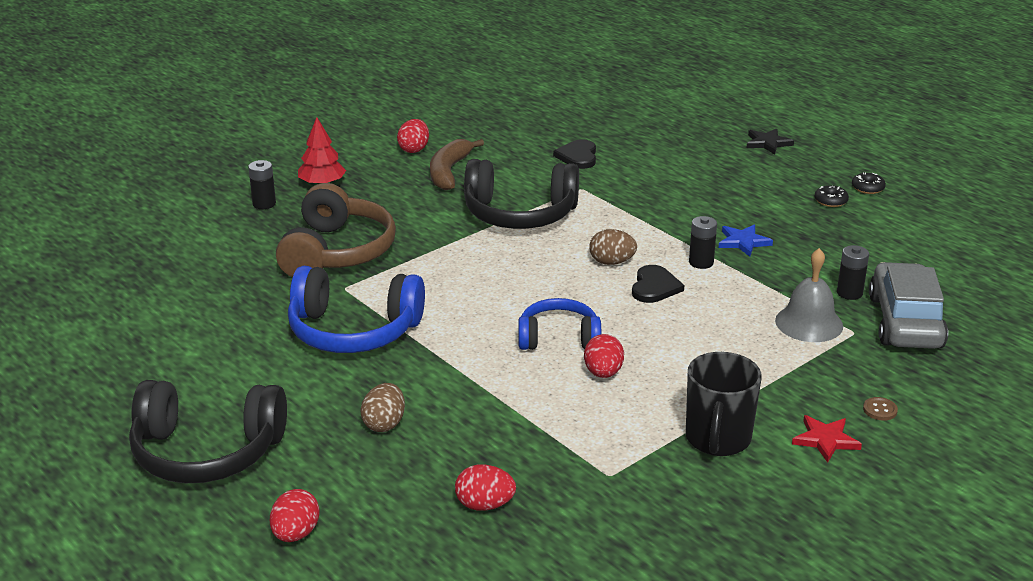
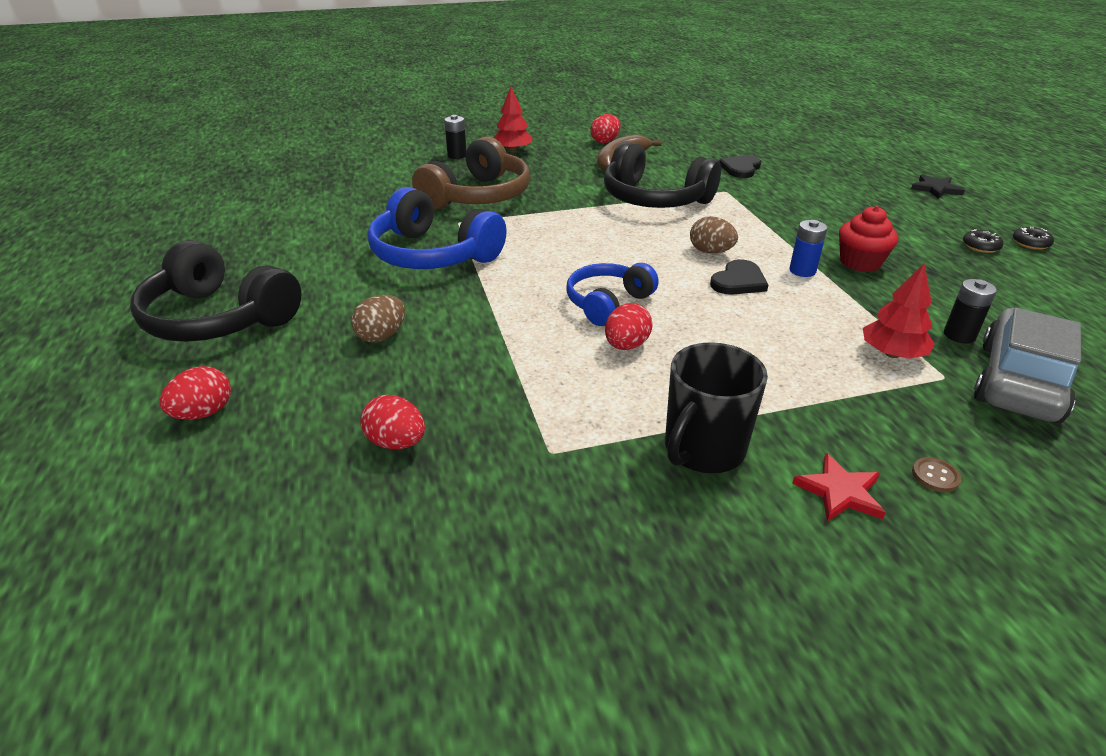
camera: 25 degrees right, 5 degrees up
blue headphones [518,298,601,350] -> blue headphones turned 75 degrees counterclockwise [566,263,659,326]
black battery [689,216,717,269] -> blue battery [789,220,827,277]
blue star [718,225,773,257] -> red cupcake [839,206,898,272]
grey bell [775,248,843,342] -> red tree [863,263,935,359]

